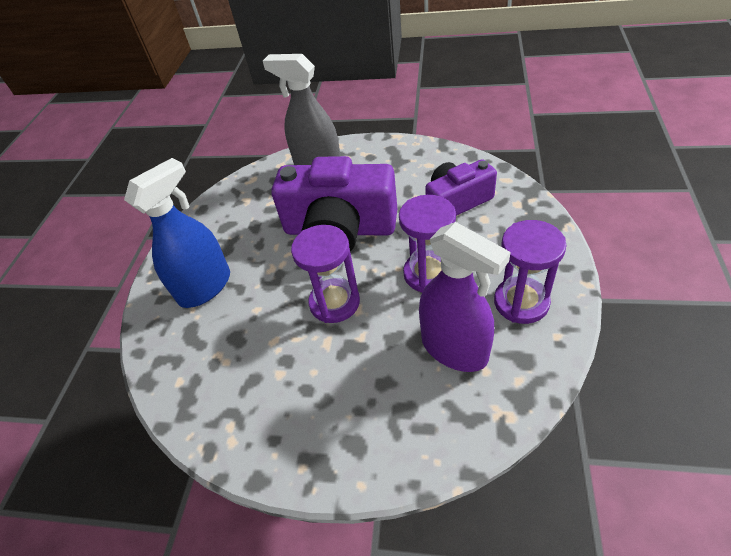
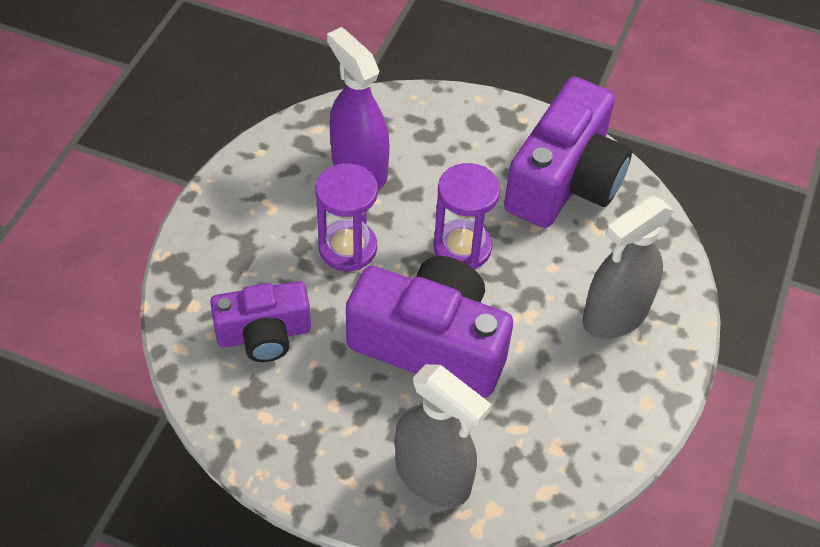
camera: 175 degrees left, 5 degrees up
blue spray bottle [124,158,230,308] -> grey spray bottle [583,196,674,339]
purple hourglass [494,220,567,324] -> none
none -> purple camera [504,77,632,228]

